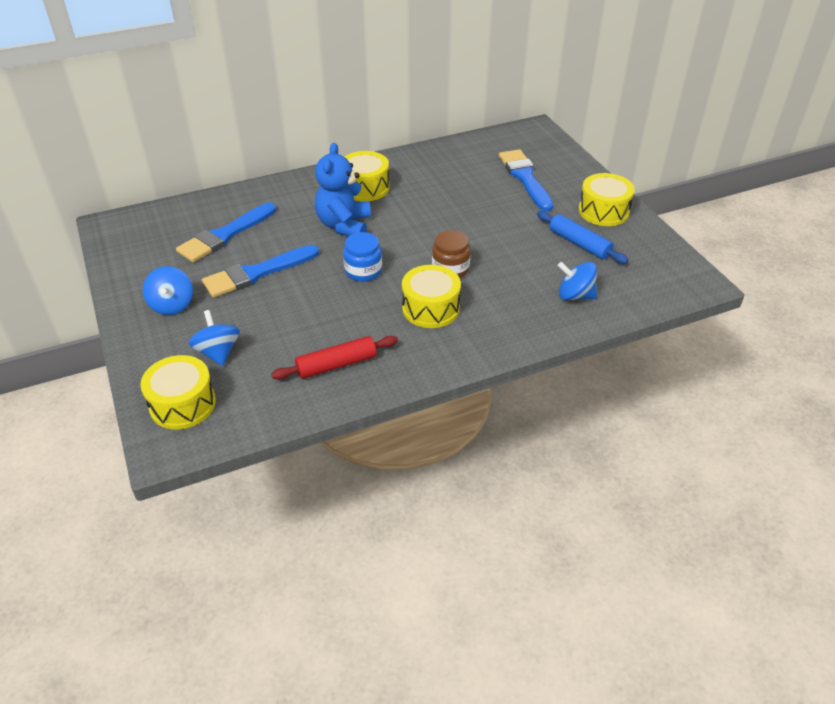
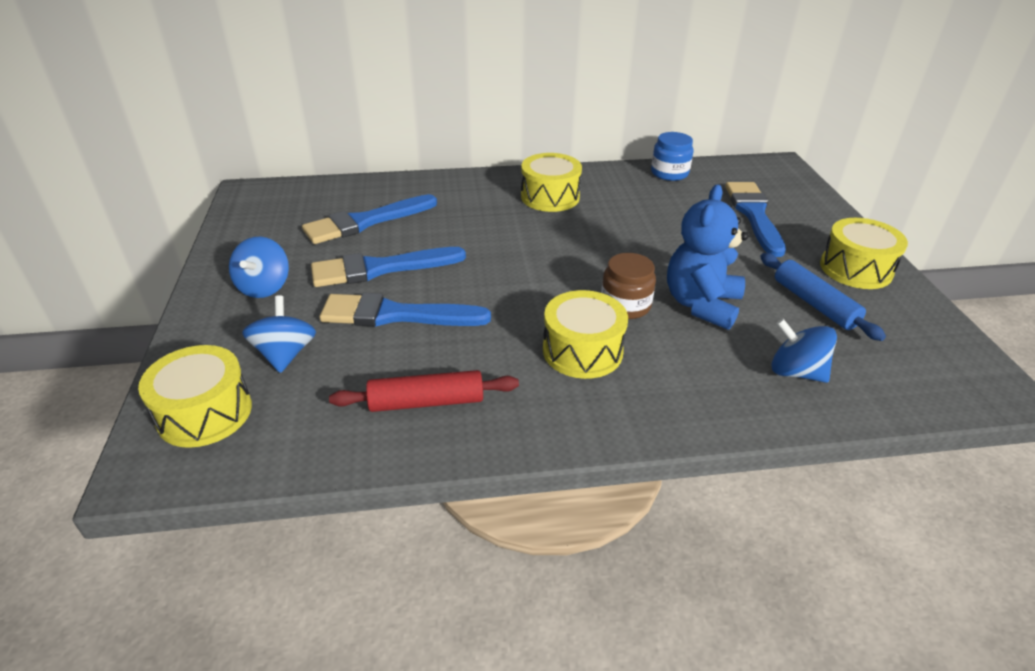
camera: 15 degrees right, 5 degrees down
blue teddy bear [315,143,371,236] -> blue teddy bear moved to [667,184,748,330]
blue jar [343,232,382,282] -> blue jar moved to [651,132,693,181]
none -> blue brush [319,293,491,327]

